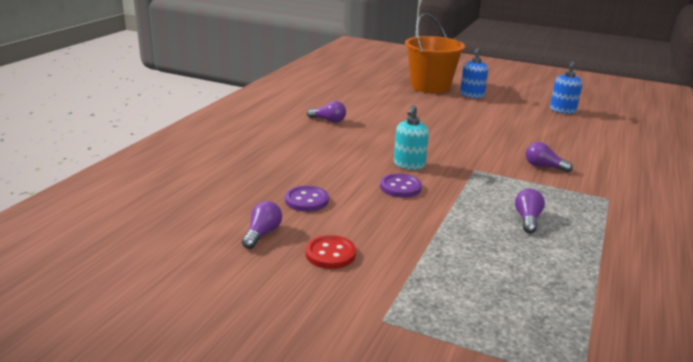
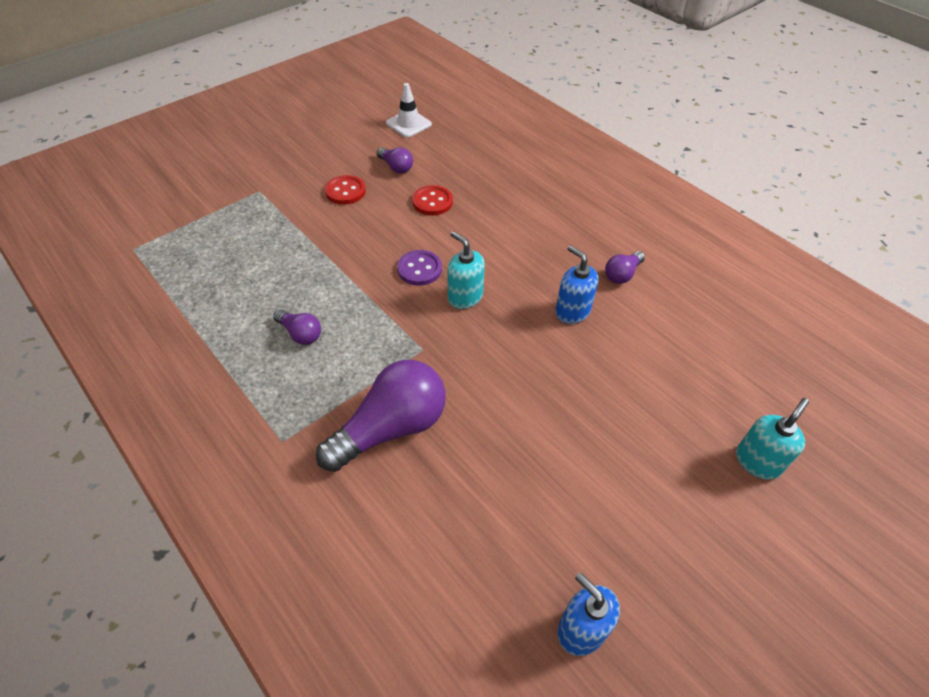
camera: 115 degrees right, 25 degrees up
purple button [285,186,329,212] -> red button [412,185,453,215]
orange bucket [405,13,465,93] -> turquoise soap dispenser [736,398,809,480]
blue soap dispenser [460,48,488,98] -> blue soap dispenser moved to [555,245,599,324]
purple light bulb [526,142,573,173] -> purple light bulb [316,360,446,472], size x2.09
none -> white traffic cone [386,83,432,137]

